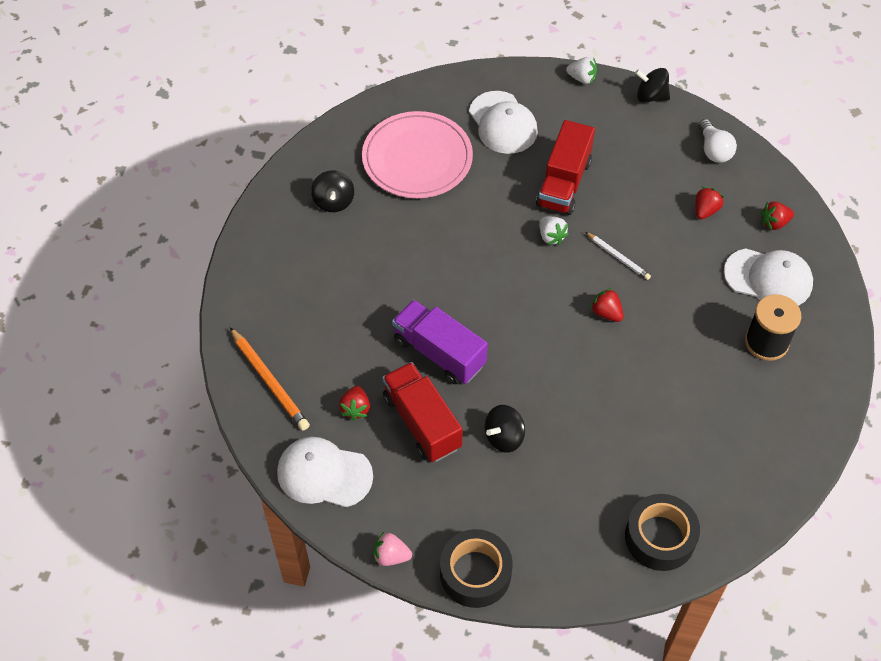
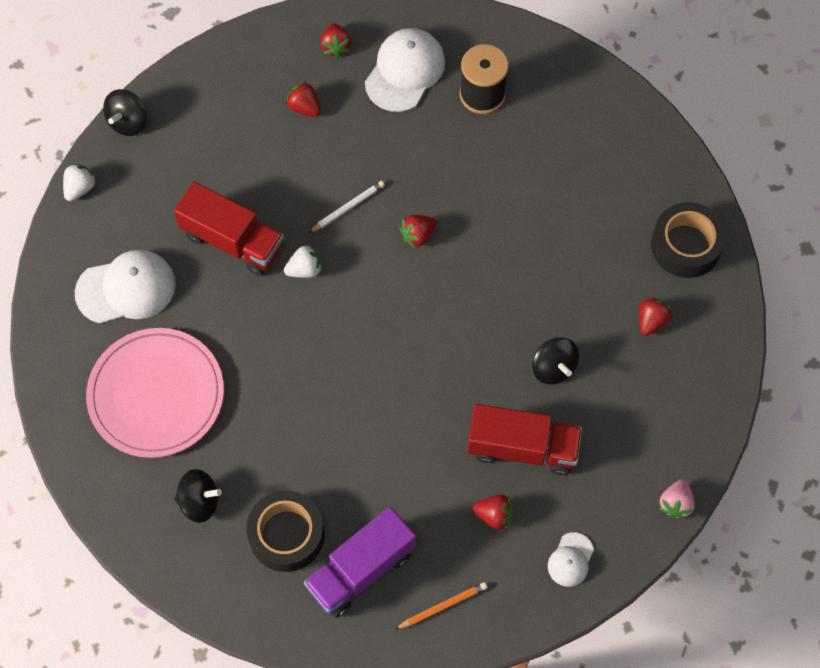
camera: 80 degrees left, 10 degrees up
orange pencil [230,327,310,431] -> orange pencil [395,582,487,629], size x0.61
white cap [277,437,373,507] -> white cap [548,532,594,587], size x0.53
red truck [382,362,463,462] -> red truck turned 150 degrees counterclockwise [467,404,582,475]
purple truck [392,300,488,384] -> purple truck moved to [304,507,416,618]
black tape [440,529,513,608] -> black tape moved to [246,490,324,572]
white light bulb [698,119,737,163] -> none
none -> red strawberry [639,297,672,336]

